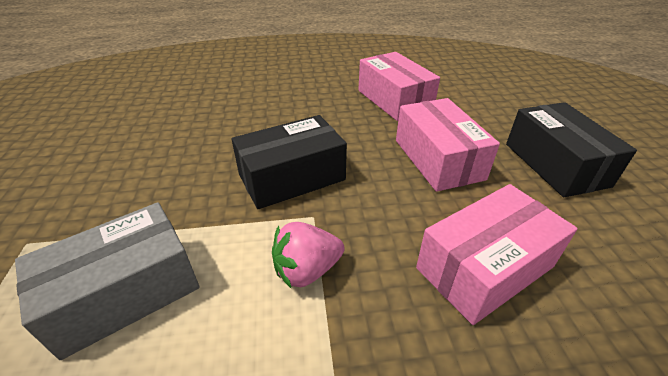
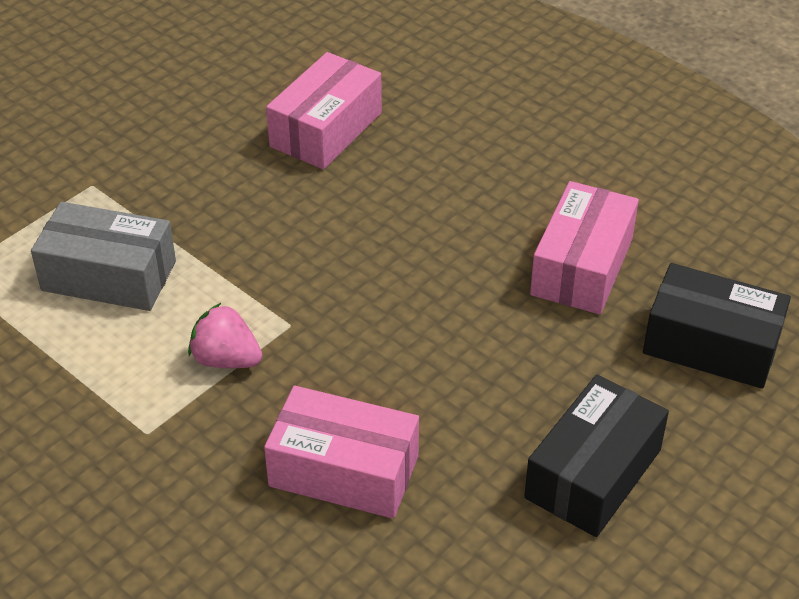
camera: 50 degrees right, 5 degrees up
black box [231,115,347,209] -> black box moved to [643,263,791,389]
pink box [396,98,500,192] -> pink box moved to [266,52,382,169]

